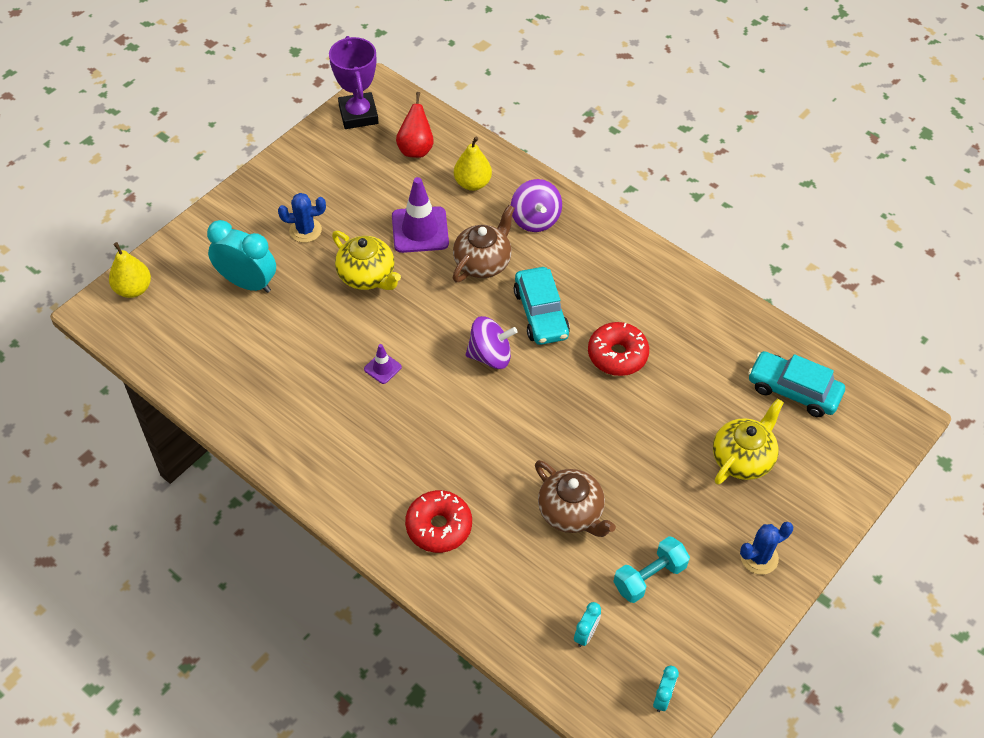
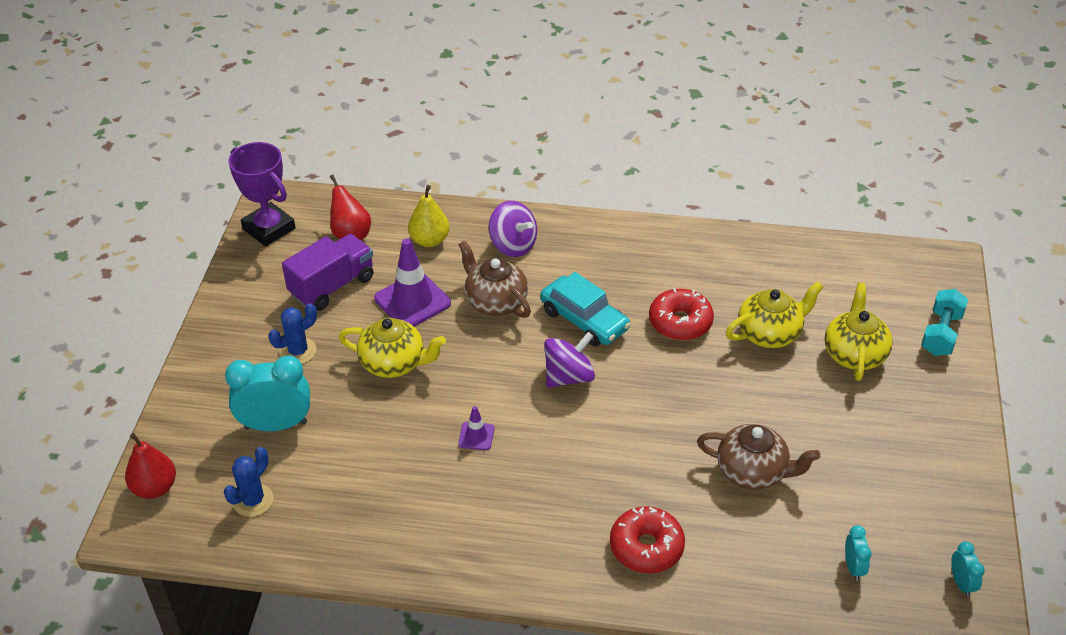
camera: 30 degrees left, 10 degrees down
yellow pear [109,242,151,298] -> red pear [125,433,176,499]
brown teapot [453,205,515,282] -> brown teapot turned 45 degrees counterclockwise [458,241,531,318]
turquoise dumbbell [613,536,690,603] -> turquoise dumbbell moved to [921,289,968,356]
blue cactus [740,522,793,575] -> blue cactus moved to [224,447,274,517]
turquoise car [748,351,845,417] -> none
none -> purple truck [282,234,374,311]
none -> yellow teapot [726,281,823,348]

